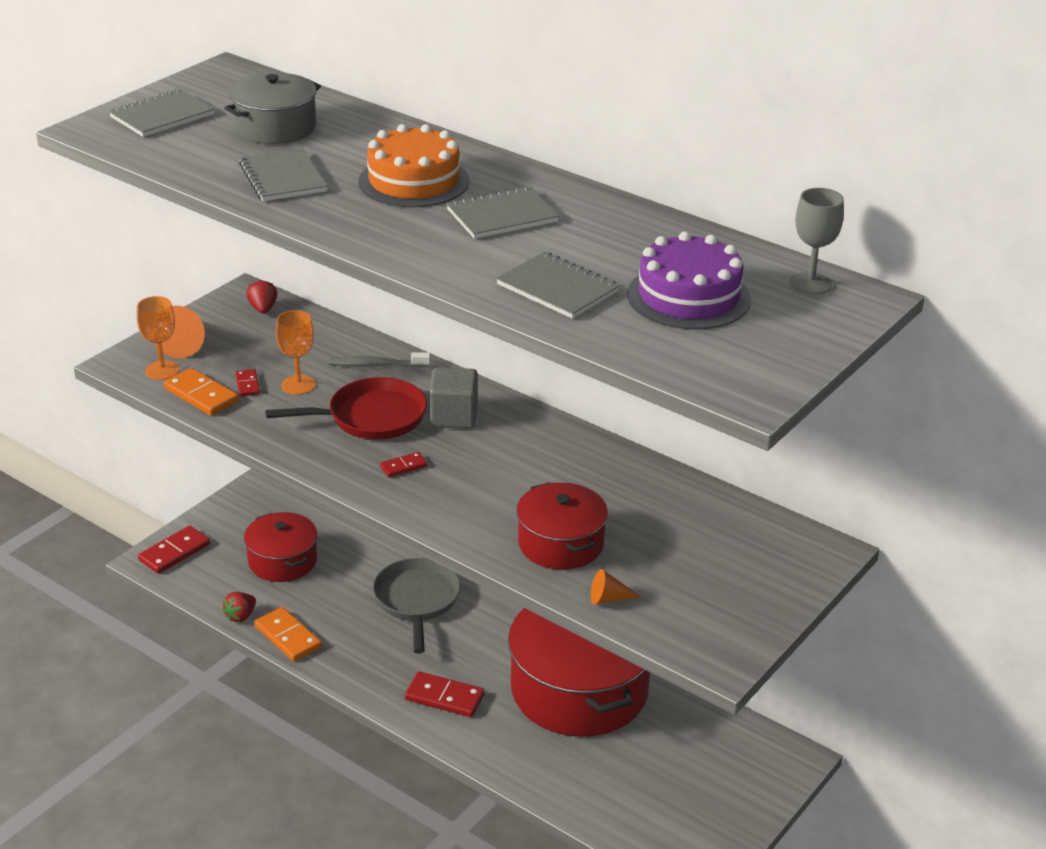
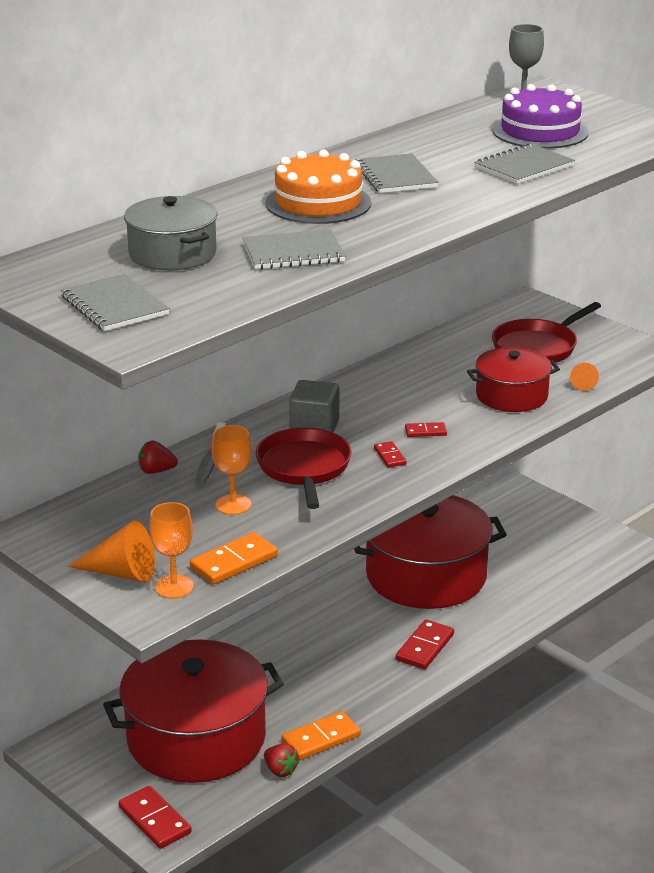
camera: 80 degrees left, 5 degrees down
red domino [235,369,260,396] -> red domino moved to [405,422,447,437]
red pot [244,512,317,582] -> red pot [103,639,284,783], size x1.84
red strawberry [246,280,277,314] -> red strawberry moved to [138,441,178,474]
grey pan [373,558,460,653] -> none
none -> red pan [492,302,601,363]

